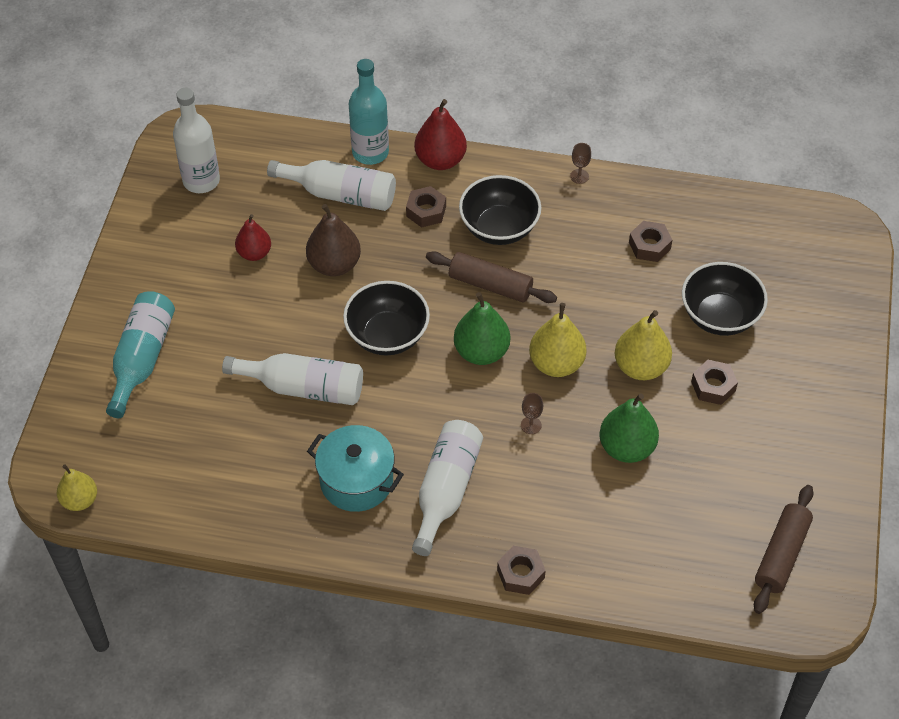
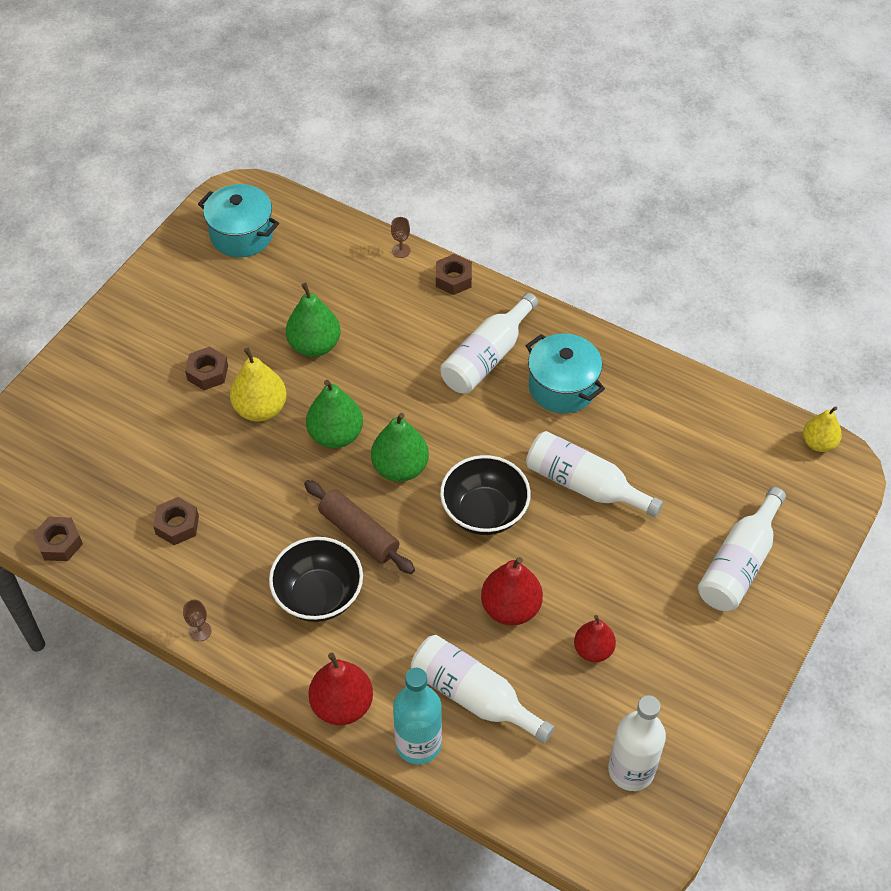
camera: 160 degrees left, 0 degrees up
turquoise bottle [106,291,175,418] -> white bottle [698,487,786,611]
brown pear [306,204,361,276] -> red pear [481,557,543,625]
brown nut [406,186,446,228] -> brown nut moved to [33,517,83,561]
brown goblet [521,393,543,434] -> brown goblet moved to [391,217,410,258]
yellow pear [529,303,586,377] -> green pear [306,380,363,448]
black bowl [682,262,768,336] -> none
brown rolling pin [754,485,814,614] -> turquoise pot [198,184,279,257]

